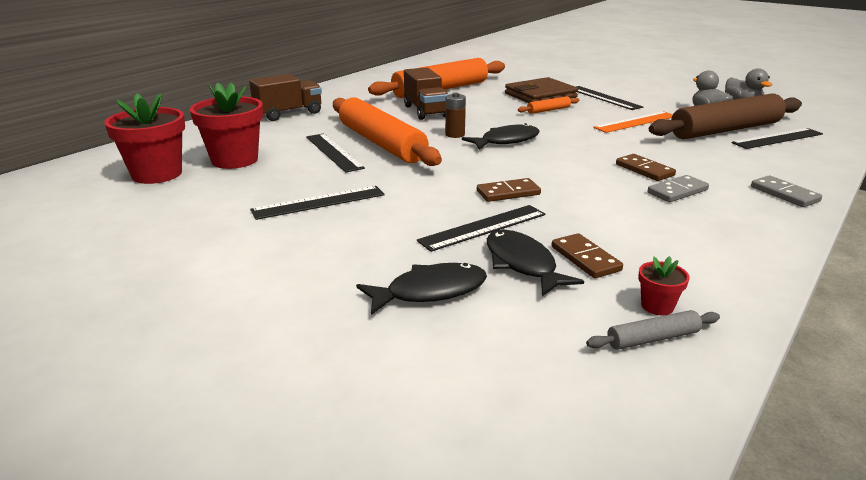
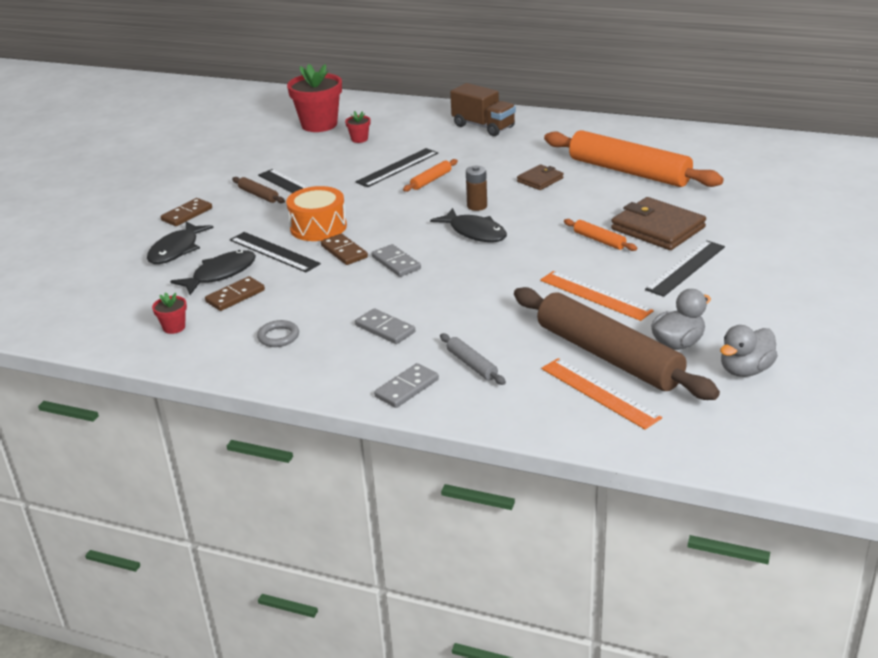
camera: 75 degrees right, 5 degrees up
red flower pot [190,82,263,169] -> red flower pot [345,111,370,143], size x0.45
orange rolling pin [333,97,442,166] -> orange rolling pin [403,159,458,192], size x0.41
black fish [356,263,487,315] -> black fish turned 60 degrees clockwise [147,222,213,264]
brown truck [404,67,449,120] -> brown wallet [517,164,564,190]
grey rolling pin [586,310,720,350] -> grey rolling pin moved to [440,333,506,385]
brown domino [616,154,676,181] -> brown domino moved to [161,198,212,226]
black ruler [731,128,823,149] -> orange ruler [541,358,662,430]
none -> brown rolling pin [232,177,285,203]
none -> grey ring [257,320,299,347]
none -> orange drum [286,186,347,241]
none -> grey domino [372,244,421,277]

